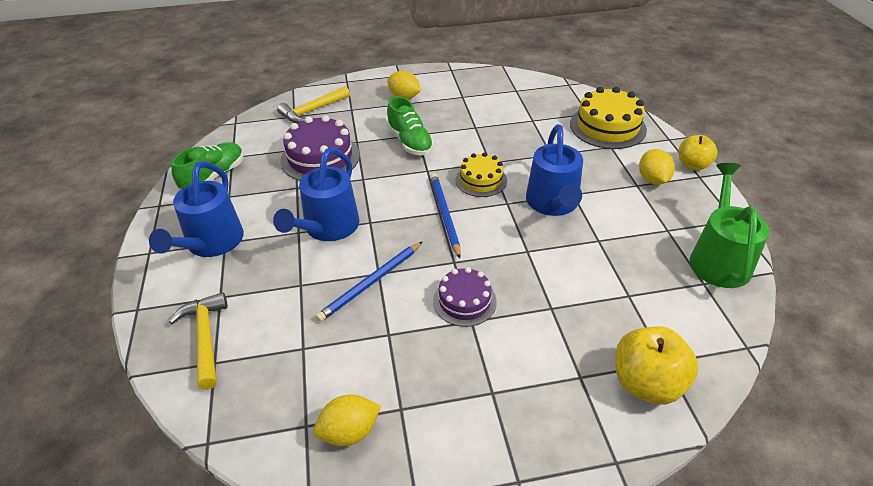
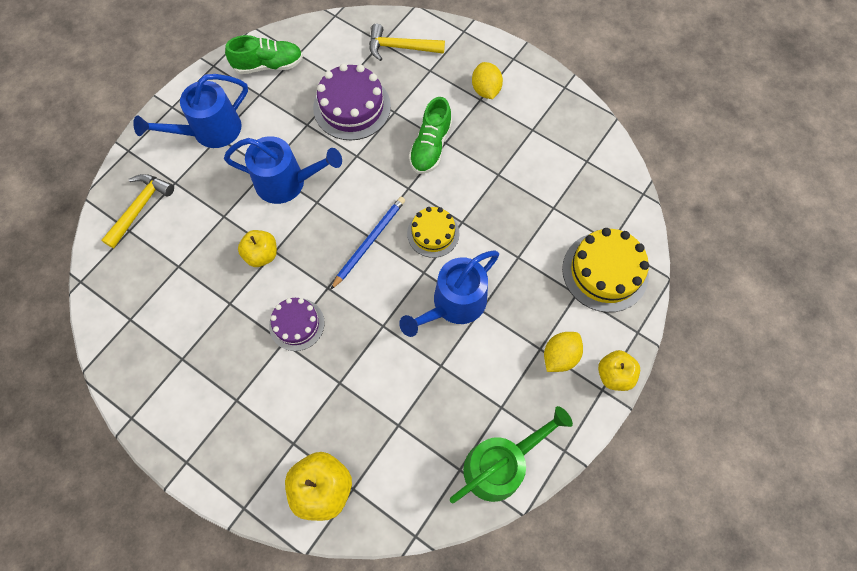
camera: 45 degrees right, 25 degrees up
blue watering can [273,148,360,241] -> blue watering can turned 150 degrees counterclockwise [224,136,342,204]
yellow lemon [313,394,381,446] -> none
blue pencil [316,242,422,322] -> yellow apple [238,230,277,267]

